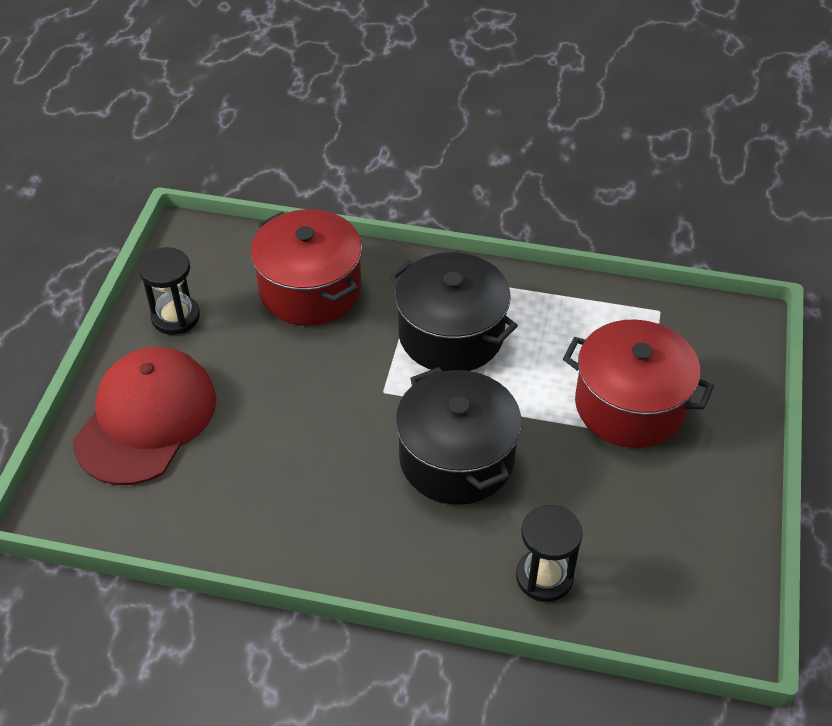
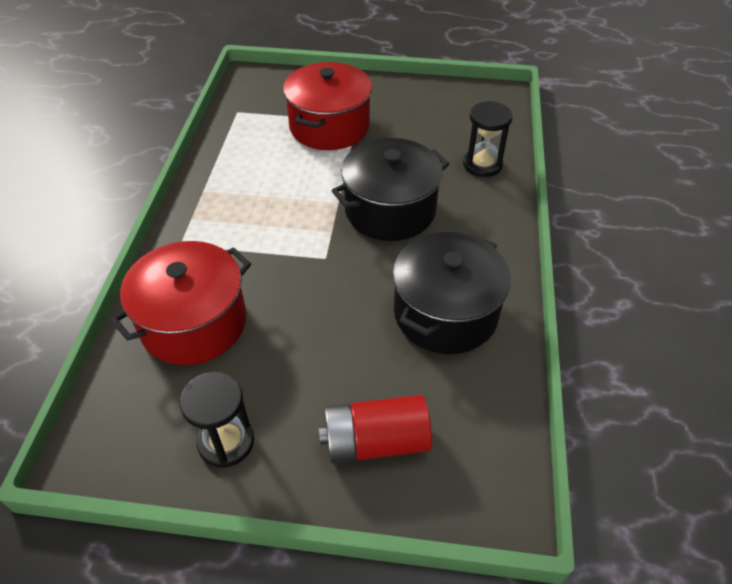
camera: 95 degrees left, 0 degrees up
red cap [73,347,217,485] -> red battery [319,395,432,464]
black pot [390,252,518,371] -> black pot moved to [392,232,511,354]

